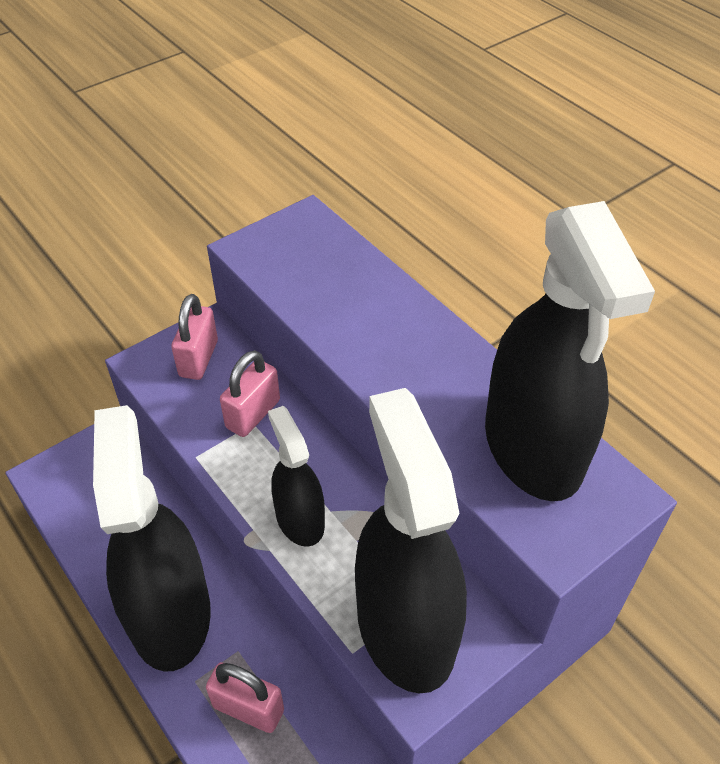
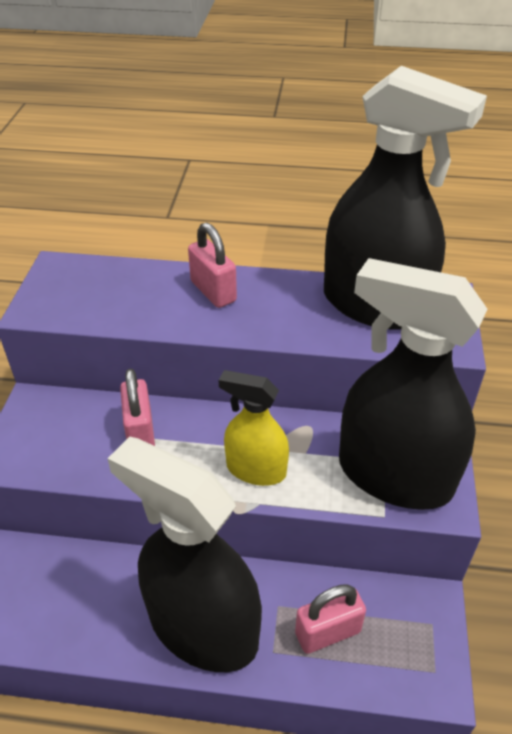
camera: 45 degrees left, 5 degrees down
pink padlock [171,294,218,380] -> pink padlock moved to [188,223,237,308]
black spray bottle [268,406,325,547] -> yellow spray bottle [219,370,289,486]

